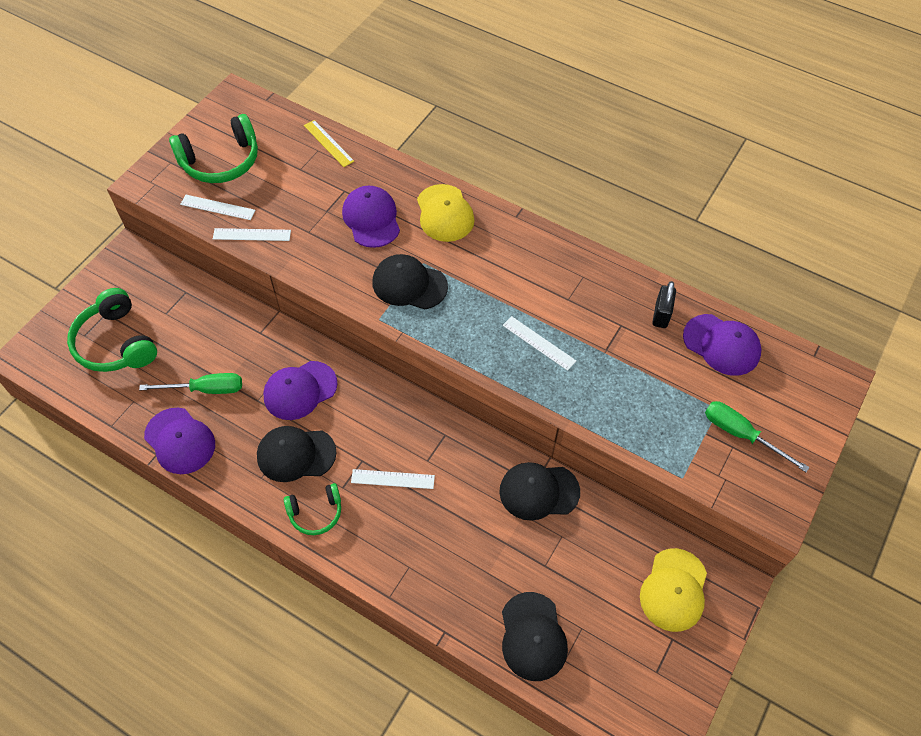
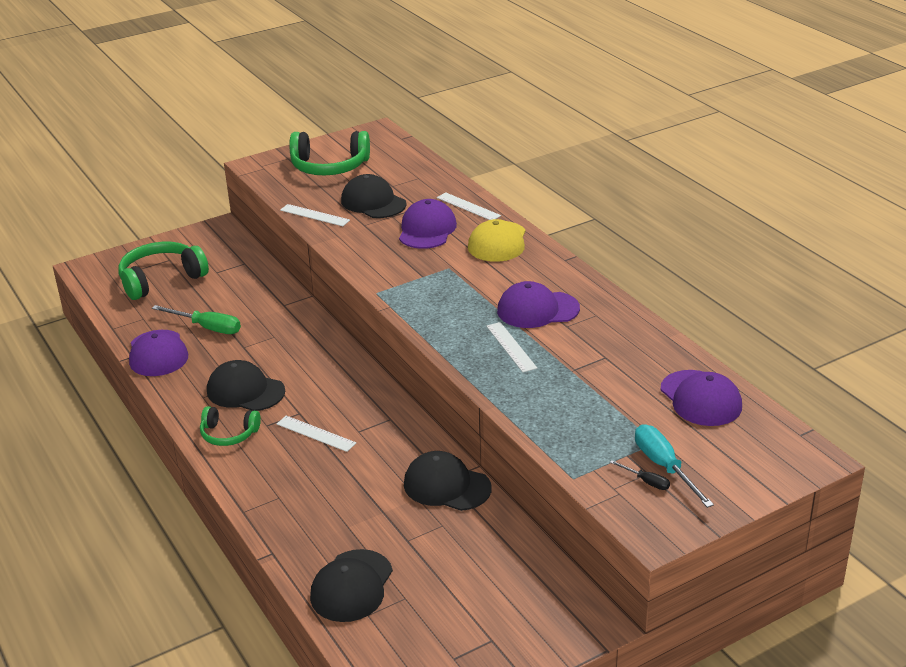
camera: 30 degrees right, 25 degrees down
green headphones [67,288,157,372] -> green headphones turned 60 degrees clockwise [118,242,209,300]
white ruler [180,195,256,220] -> white ruler moved to [437,192,501,220]
purple cap [263,361,337,420] -> purple cap moved to [497,281,580,328]
yellow ruler [304,120,354,167] -> none
black cap [372,254,448,309] -> black cap moved to [341,174,407,218]
yellow cap [640,548,707,632] -> none
black padlock [652,281,676,328] -> none
green screwdriver [705,401,810,472] -> turquoise screwdriver [635,424,714,508]
none -> black screwdriver [610,460,670,490]

